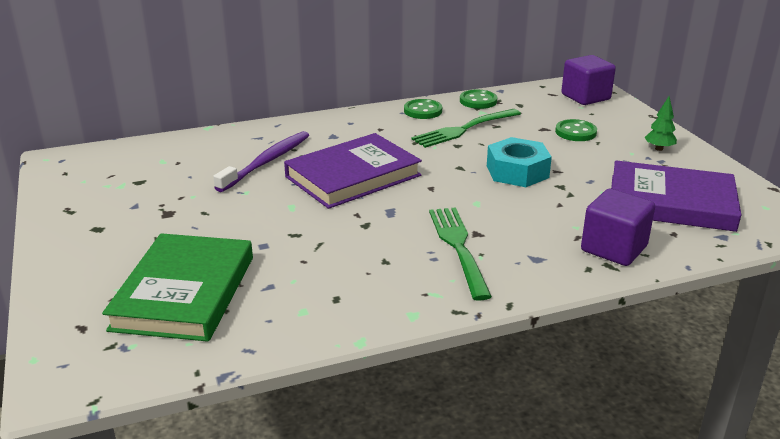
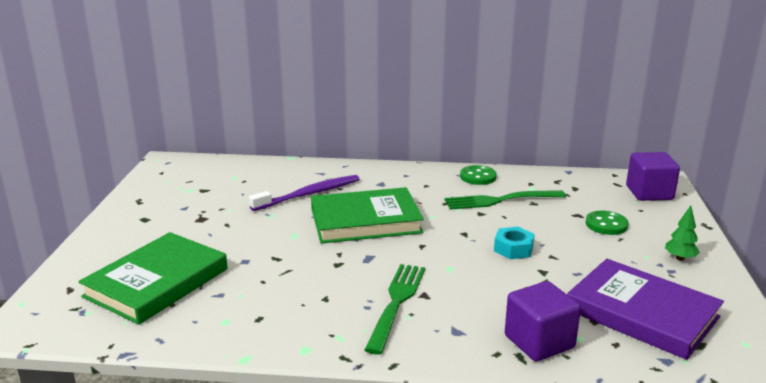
camera: 25 degrees right, 5 degrees down
purple book [284,133,422,209] -> green book [311,187,424,244]
green button [460,90,497,109] -> none
turquoise nut [487,137,552,187] -> turquoise nut [494,227,535,259], size x0.66

